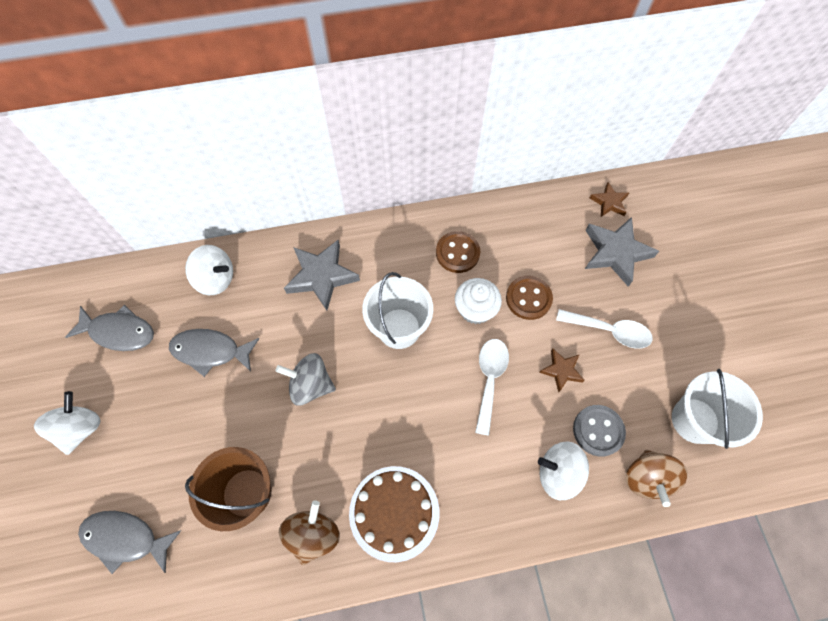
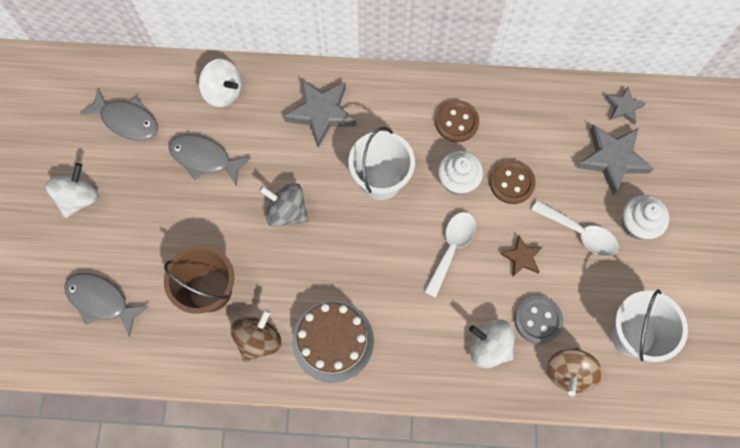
camera: 15 degrees right, 5 degrees up
brown star [590,182,629,217] -> grey star [605,87,646,125]
none -> white cupcake [622,195,670,240]

